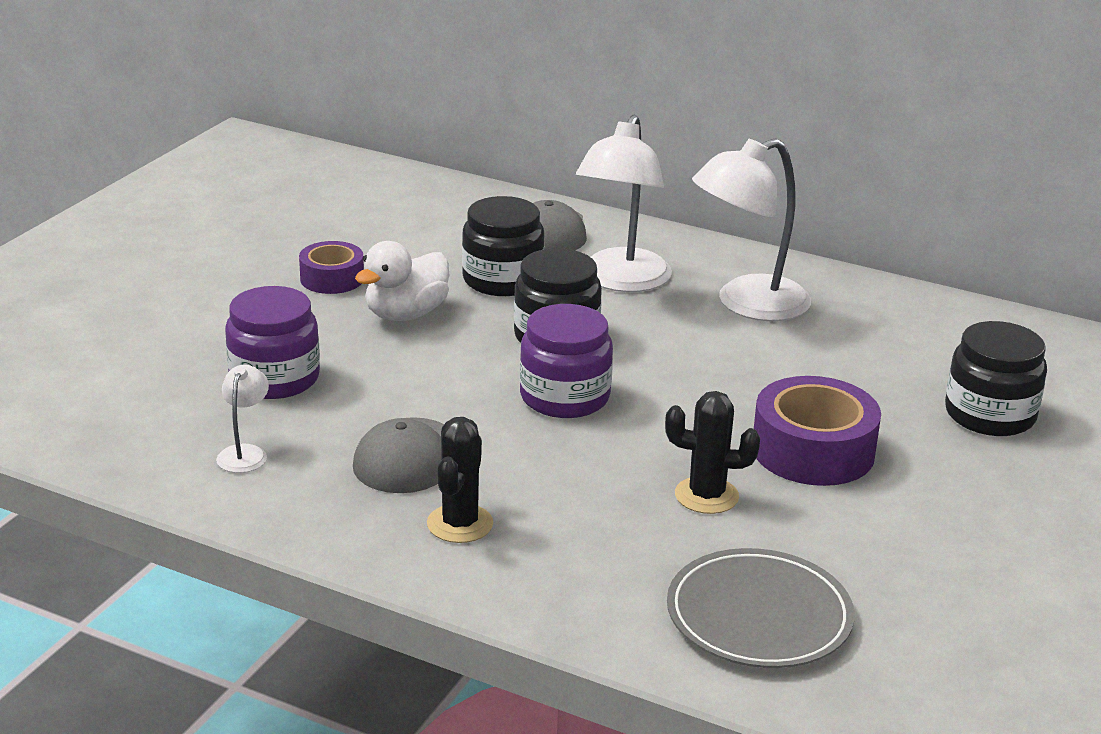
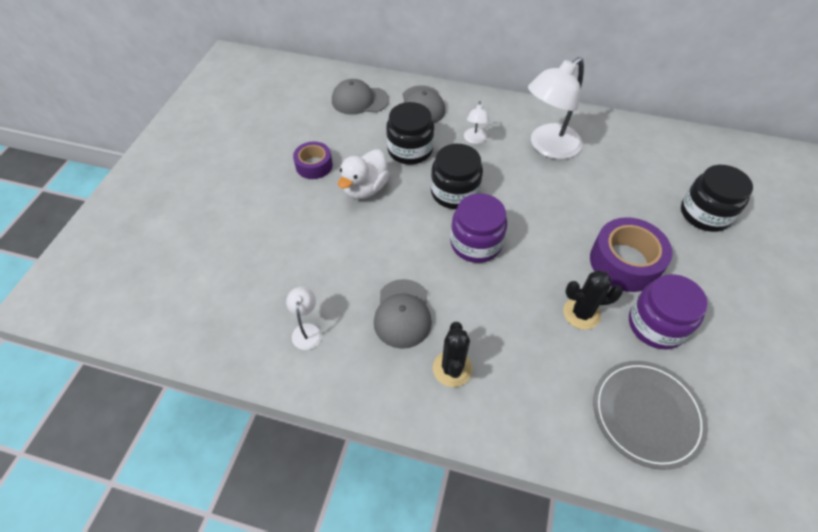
camera: 10 degrees left, 25 degrees up
purple jar [225,286,320,399] -> purple jar moved to [629,274,708,349]
white lamp [576,115,672,292] -> white lamp [464,101,490,144], size x0.46
none -> grey cap [332,79,389,115]

